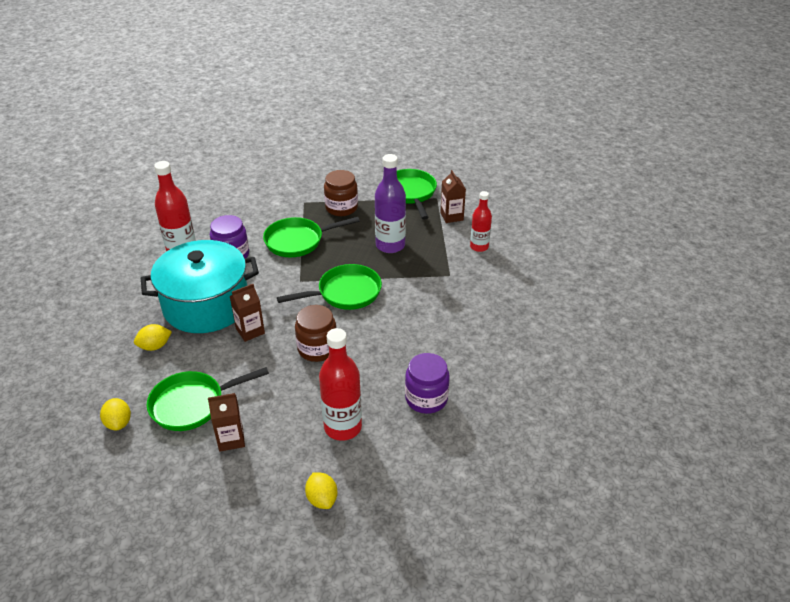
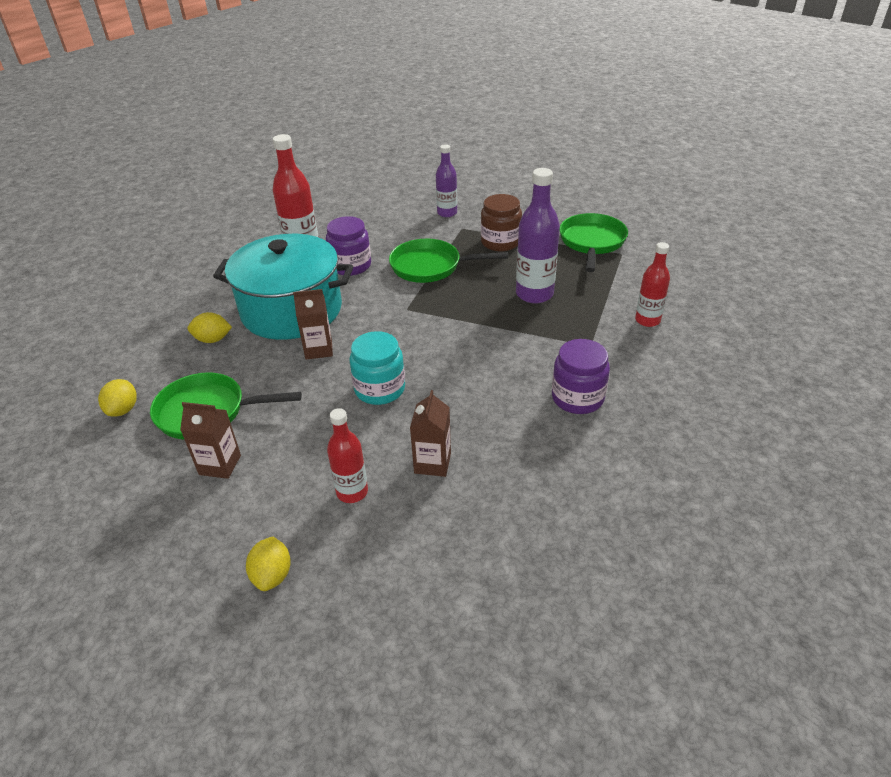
camera: 25 degrees right, 0 degrees up
green pan [277,264,382,310] -> none
brown jar [295,305,336,362] -> turquoise jar [349,331,405,405]
red bottle [319,328,362,441] -> red bottle [327,408,368,503], size x0.63
purple jar [405,353,450,414] -> purple jar moved to [552,339,610,414]
brown carton [440,170,466,223] -> brown carton moved to [410,390,451,477]
none -> purple bottle [436,144,457,217]

